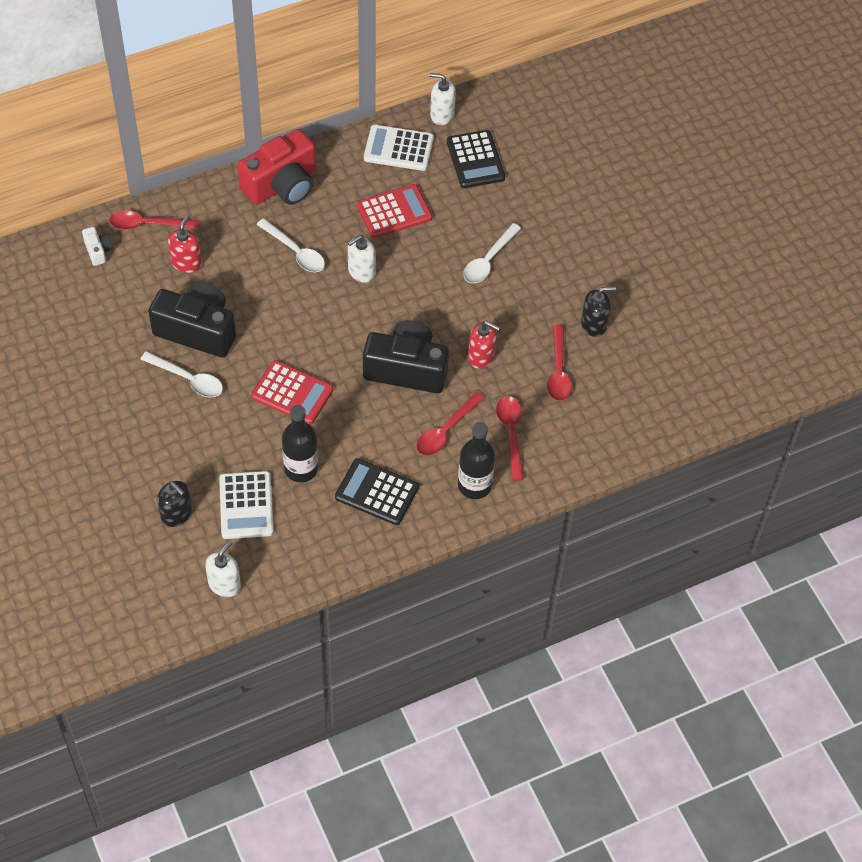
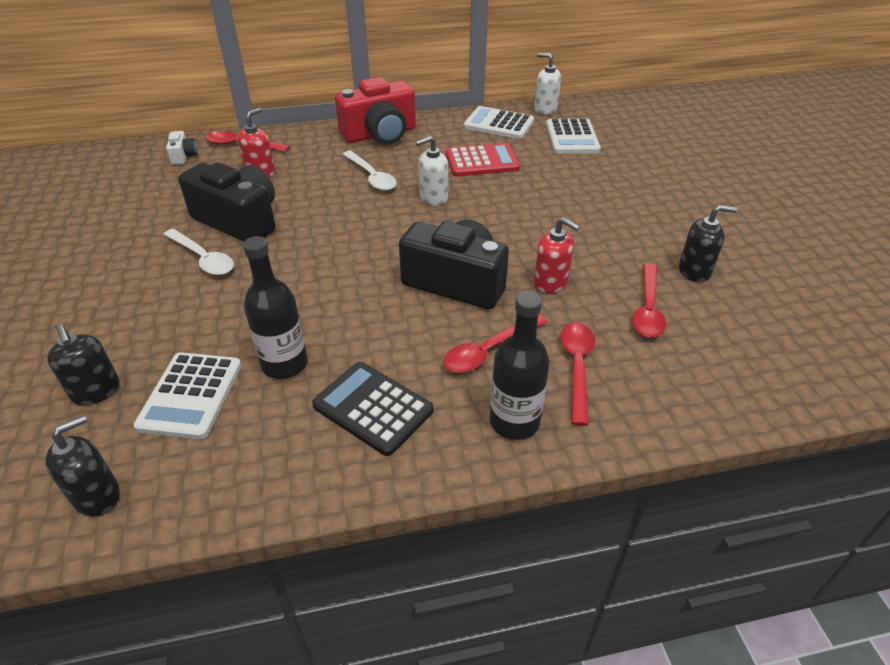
camera: 15 degrees right, 15 degrees down
white soap dispenser [205,540,241,597] -> black soap dispenser [45,415,120,517]
red calculator [251,360,333,425] -> none
black calculator [447,130,505,188] -> white calculator [546,118,601,154]
white spoon [463,223,521,283] -> none

